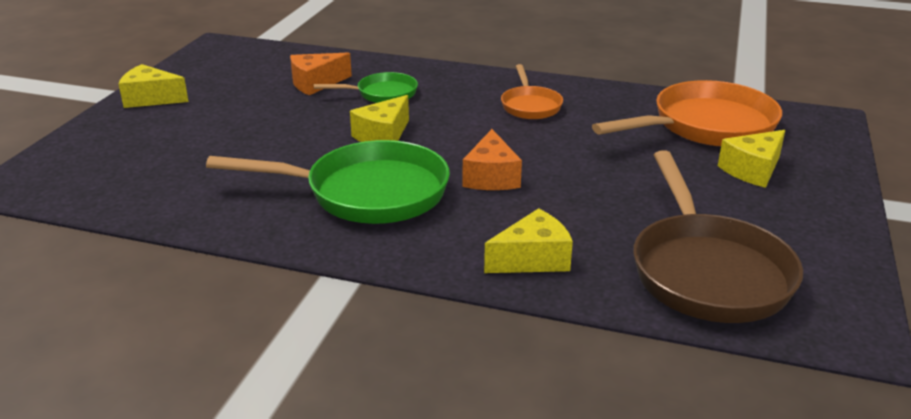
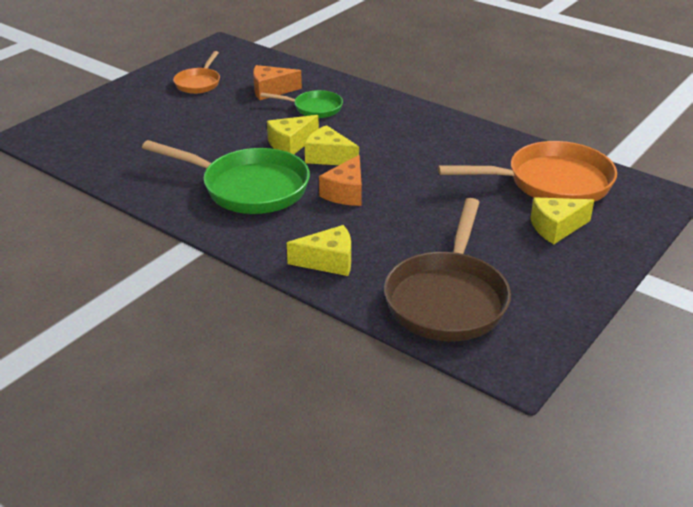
camera: 20 degrees right, 5 degrees up
yellow cheese [118,64,189,108] -> yellow cheese moved to [304,125,359,165]
orange pan [501,64,563,119] -> orange pan moved to [173,51,220,94]

